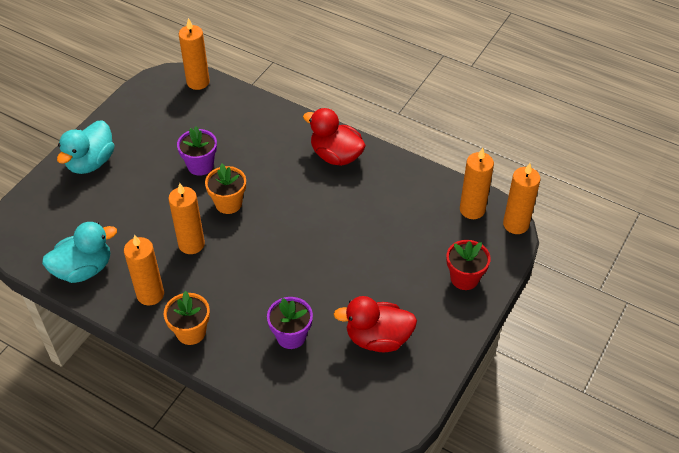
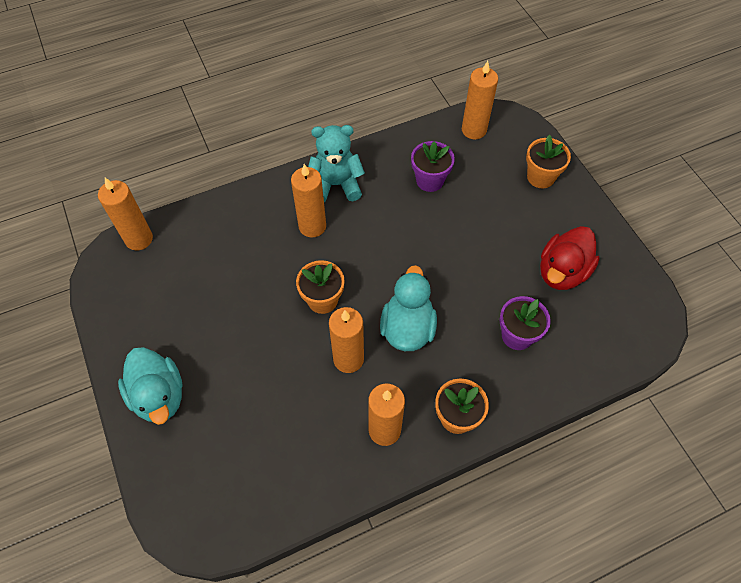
camera: 55 degrees left, 10 degrees up
turquoise duck [42,222,117,283] -> turquoise duck moved to [380,265,437,351]
purple flower pot [177,126,217,176] -> purple flower pot moved to [411,141,455,192]
red duck [303,108,366,166] -> turquoise teddy bear [308,125,365,202]
red flower pot [446,240,491,290] -> orange flower pot [526,135,571,188]
orange candle [503,163,541,234] -> orange candle moved to [291,164,326,238]

